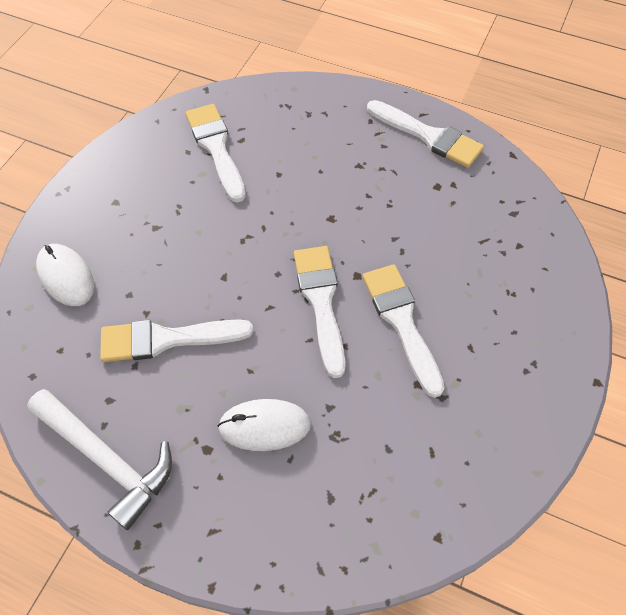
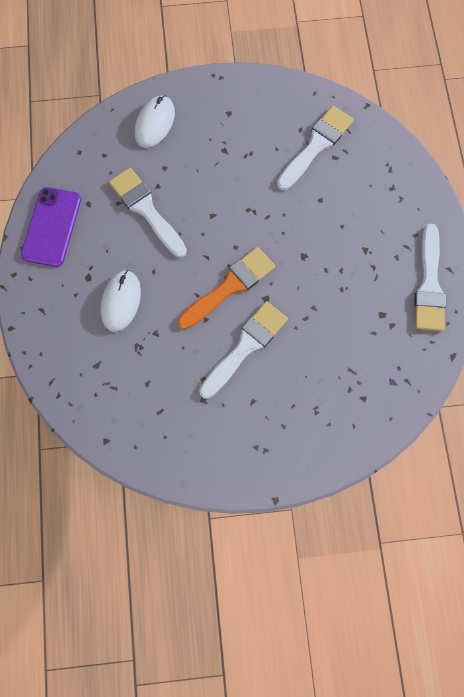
camera: 60 degrees right, 15 degrees up
white hammer [27,389,172,530] -> purple phone [21,187,81,267]
white mouse [217,399,311,451] -> white mouse turned 45 degrees clockwise [101,270,141,332]
white brush [294,246,345,378] -> orange brush [178,247,275,330]

